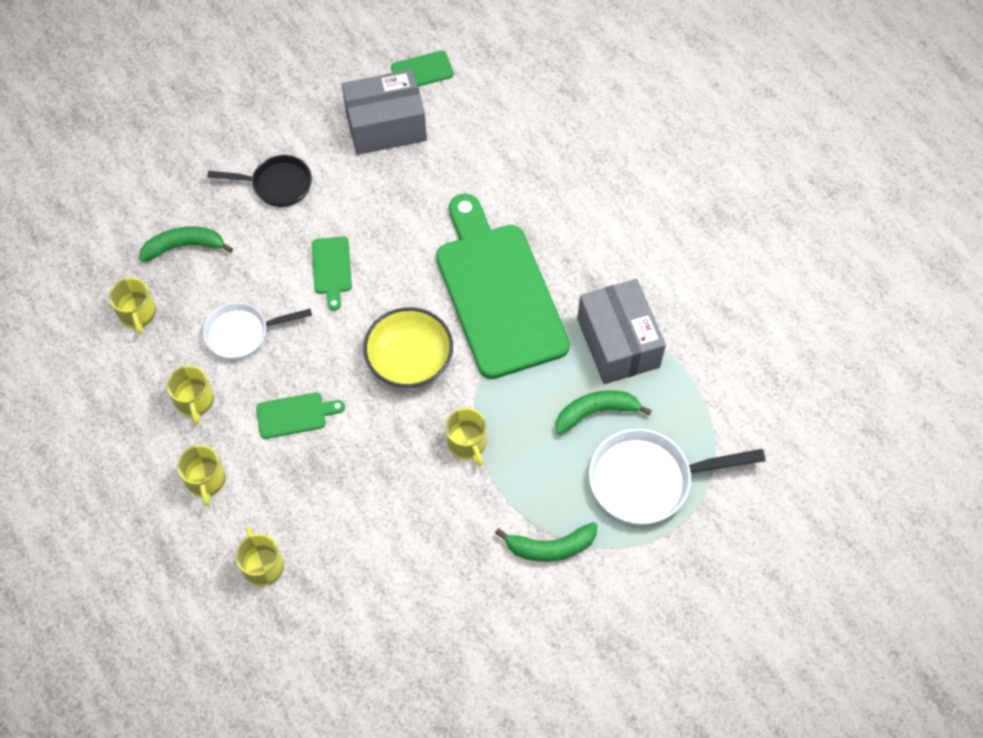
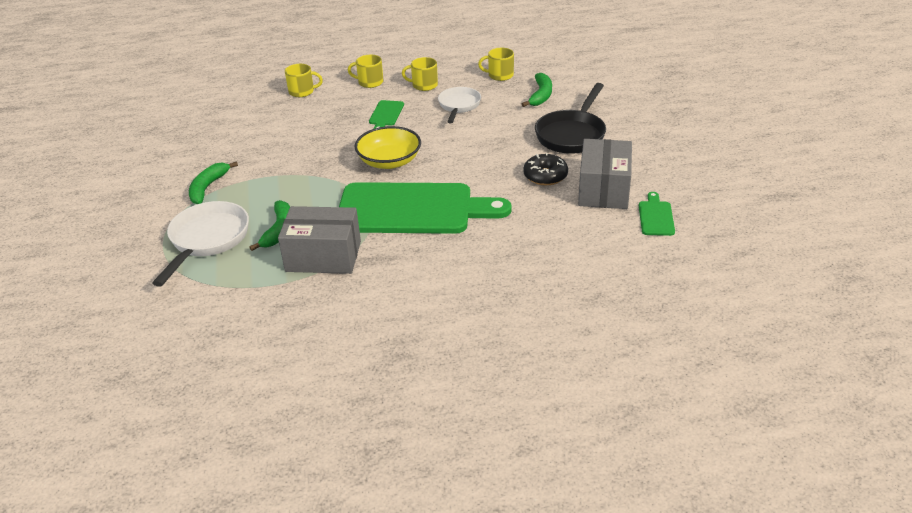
camera: 115 degrees right, 25 degrees down
black pan [208,155,312,207] -> black pan [535,83,606,154], size x1.52
green cutting board [312,237,352,311] -> none
yellow mug [445,408,487,466] -> none
none -> black donut [523,153,568,185]

